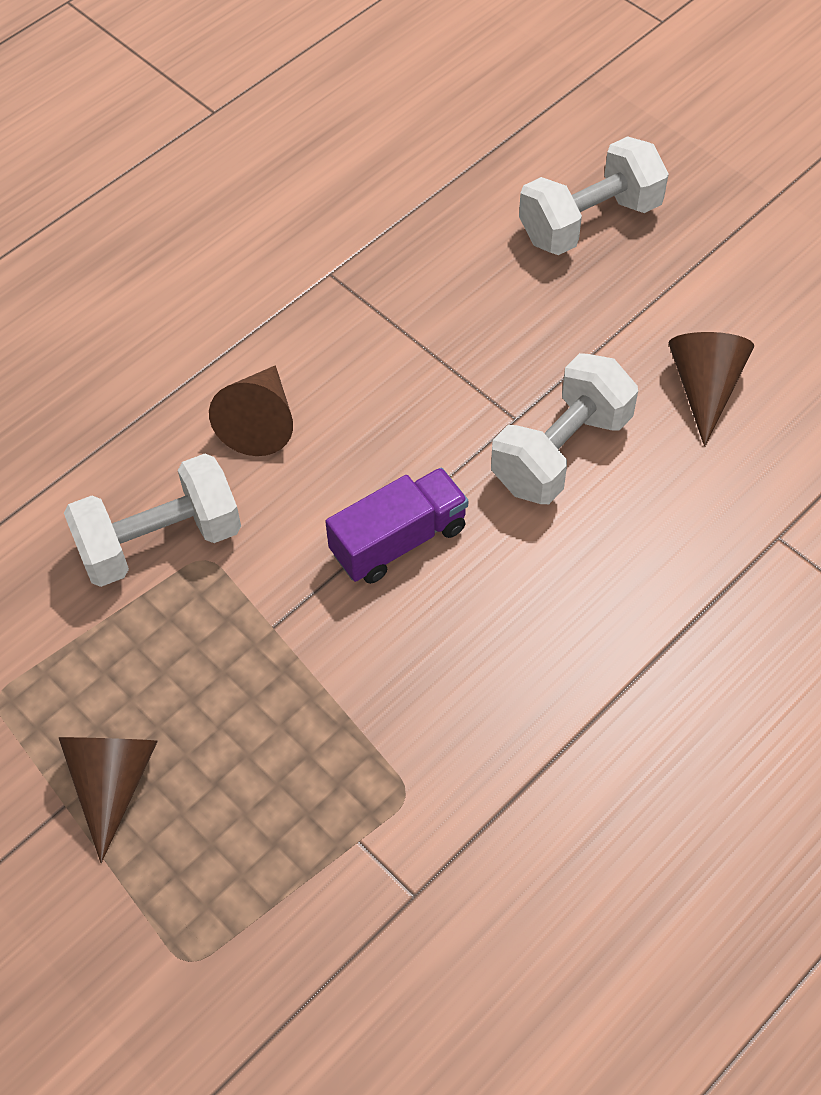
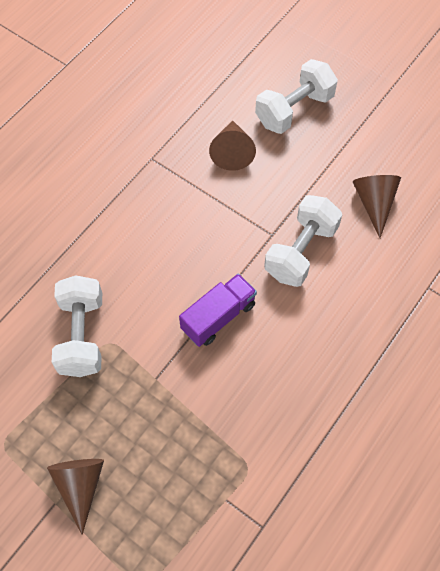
camera: 10 degrees left, 5 degrees up
white dumbbell [64,454,241,587] -> white dumbbell turned 60 degrees counterclockwise [52,275,102,377]
brown cone [209,365,293,456] -> brown cone moved to [209,120,256,171]

